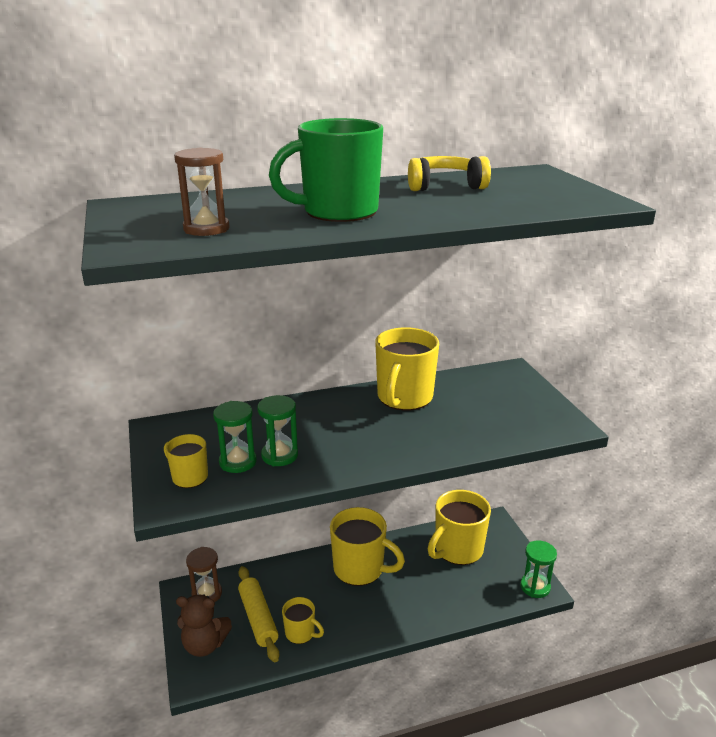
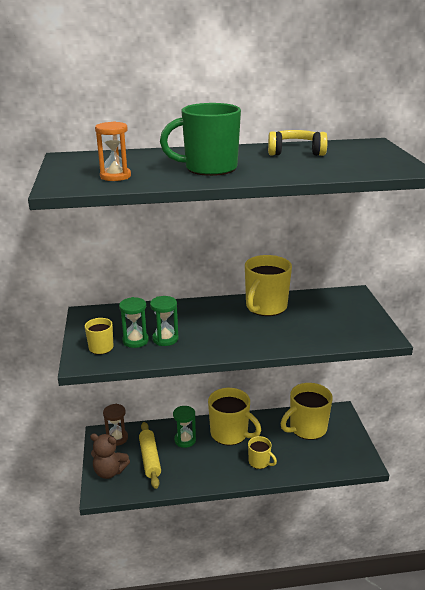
camera: 10 degrees right, 0 degrees up
brown hourglass [174,148,230,236] -> orange hourglass [95,122,131,181]
yellow mug [282,597,324,644] -> yellow mug moved to [248,436,277,469]
green hourglass [520,540,557,598] -> green hourglass moved to [173,406,196,448]

